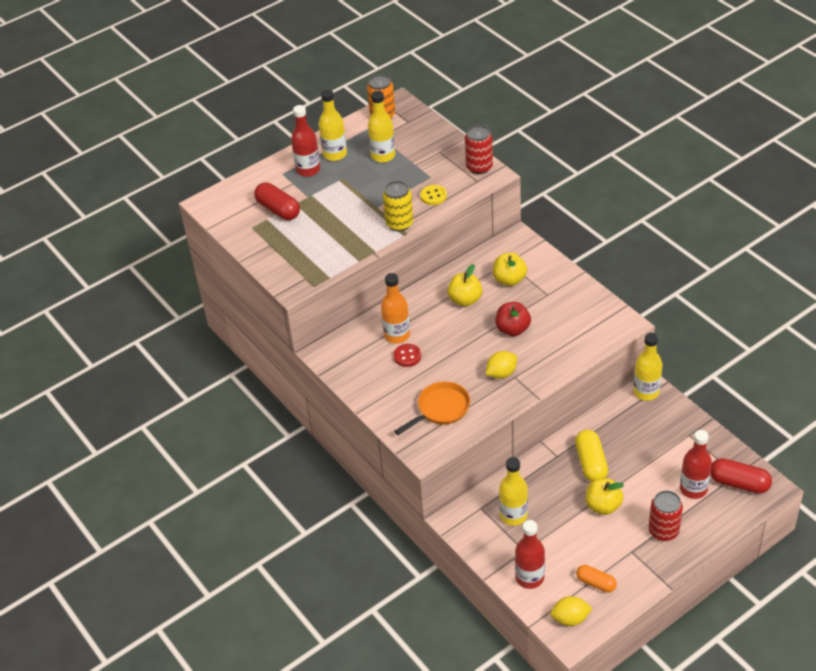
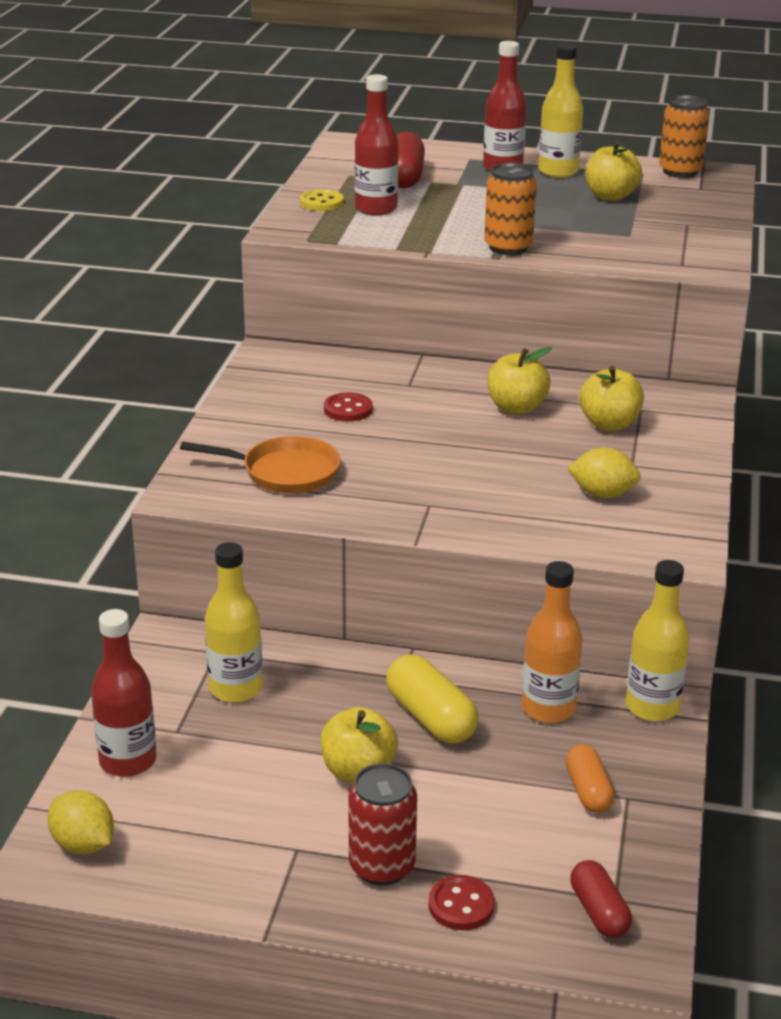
camera: 45 degrees right, 15 degrees down
yellow bottle [368,91,395,163] -> yellow apple [586,141,642,201]
orange bottle [381,273,410,343] -> orange bottle moved to [522,561,582,723]
yellow can [383,181,413,231] -> orange can [484,163,537,255]
yellow button [420,185,447,205] -> yellow button moved to [300,189,344,211]
red can [465,125,493,174] -> none
yellow lemon [486,351,517,379] -> yellow lemon moved to [567,447,641,498]
red apple [495,302,531,336] -> none
yellow capsule [575,430,608,482] -> yellow capsule turned 75 degrees counterclockwise [386,654,479,744]
orange capsule [576,565,617,593] -> orange capsule moved to [565,744,615,813]
red bottle [680,430,712,499] -> red bottle moved to [354,74,399,216]
red capsule [710,458,772,494] -> red capsule [570,860,632,938], size x0.65
none -> red button [428,875,495,930]

